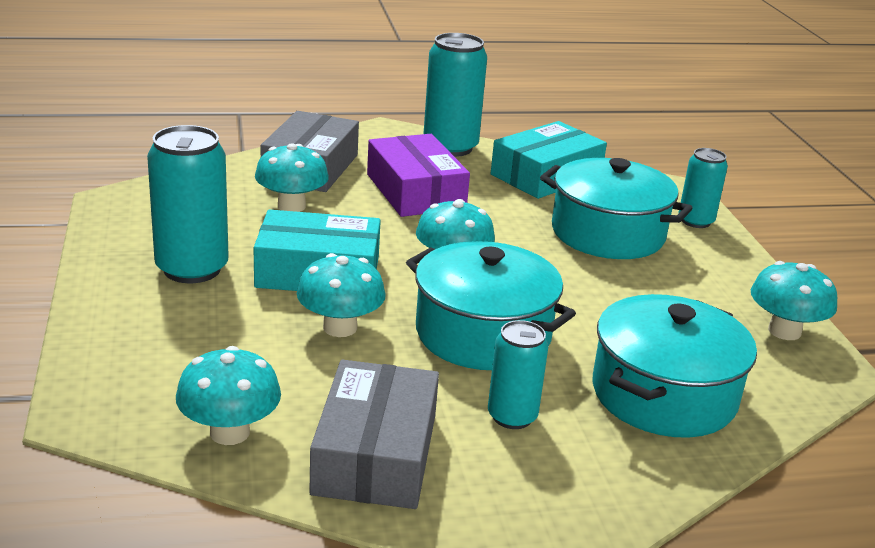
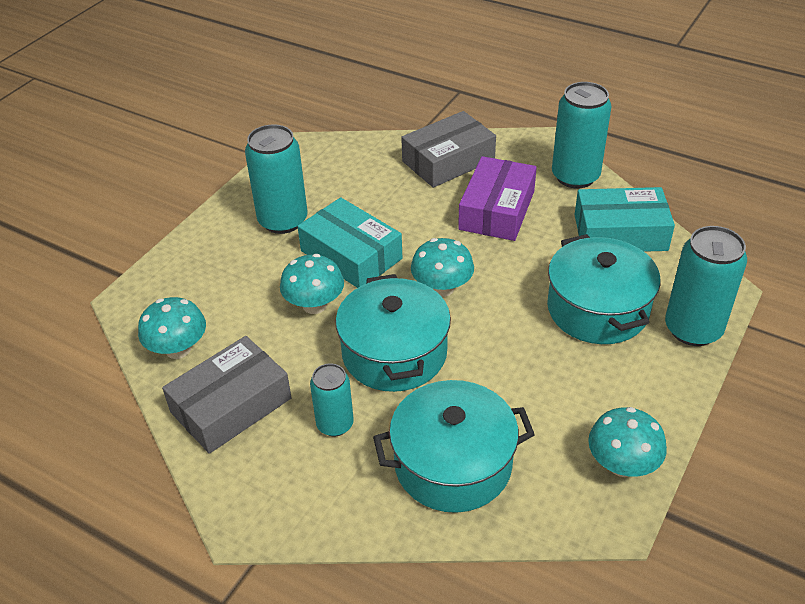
camera: 45 degrees right, 15 degrees up
turquoise mushroom [255,143,329,212] -> none
turquoise can [678,148,728,228] -> turquoise can [665,226,747,346], size x1.67

